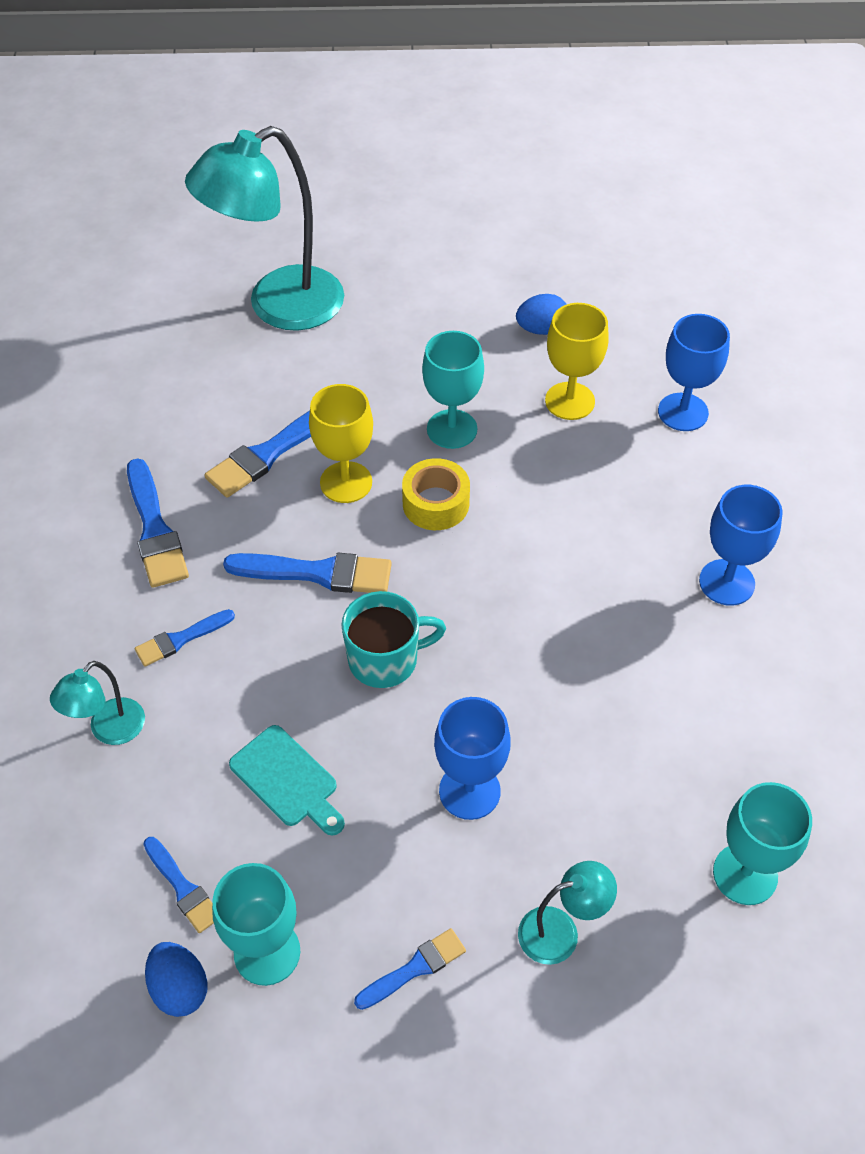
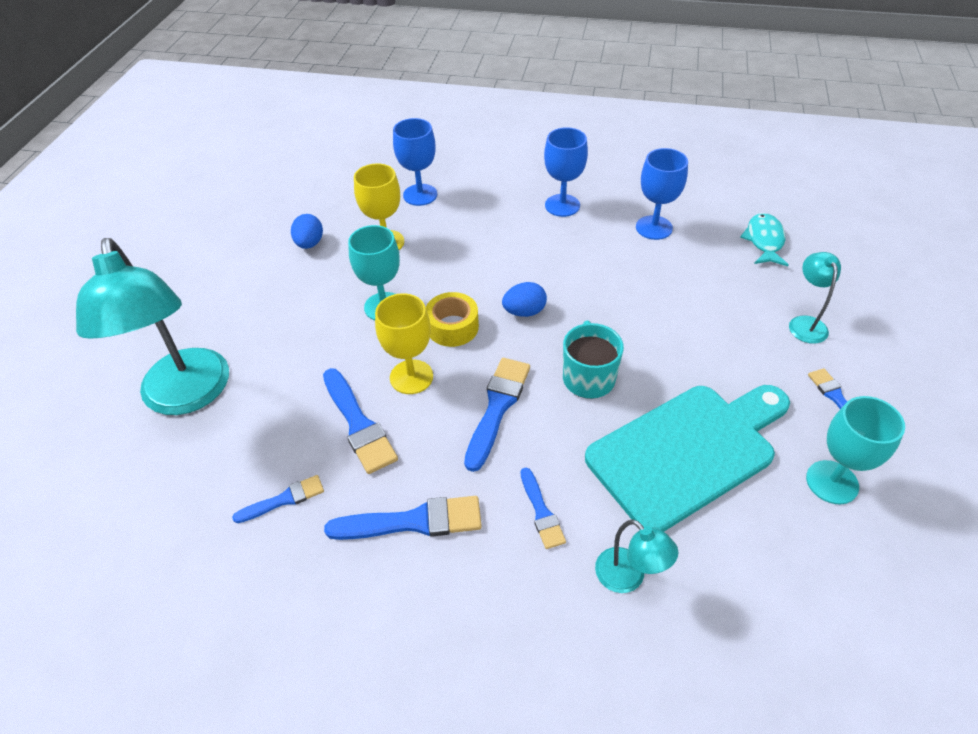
camera: 75 degrees left, 5 degrees down
blue brush [143,837,214,933] -> blue brush moved to [232,475,324,523]
blue egg [145,942,208,1017] -> blue egg moved to [502,282,547,317]
turquoise cutting board [229,725,345,836] -> turquoise cutting board [585,385,790,532], size x2.12
blue goblet [434,697,511,820] -> blue goblet moved to [636,148,688,240]
turquoise goblet [713,782,812,905] -> turquoise fish [740,213,789,266]

